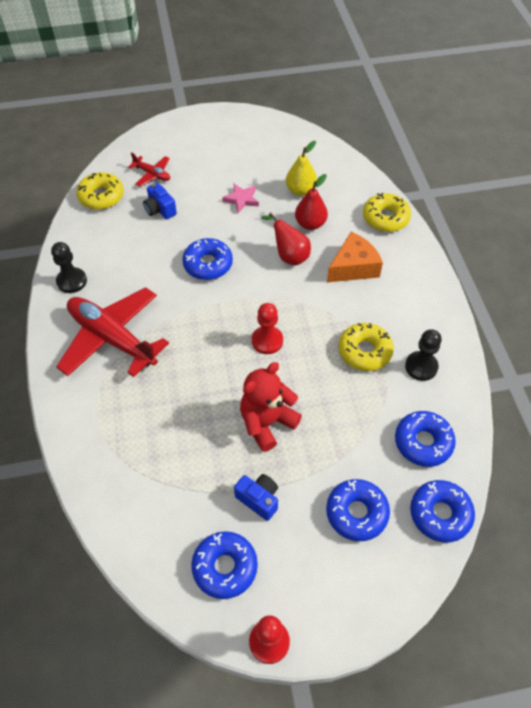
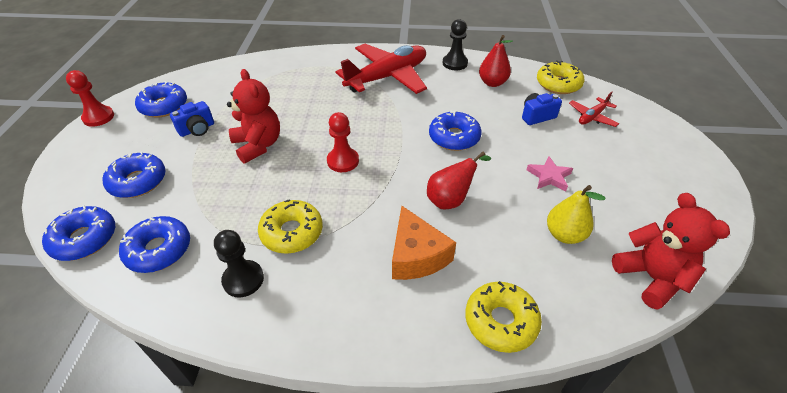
camera: 105 degrees right, 10 degrees down
red pear [295,174,328,230] -> red pear moved to [479,35,513,87]
none -> red teddy bear [612,193,730,310]

